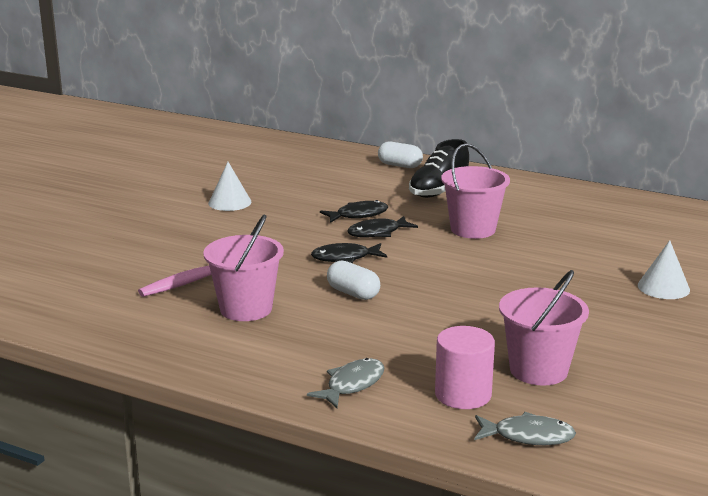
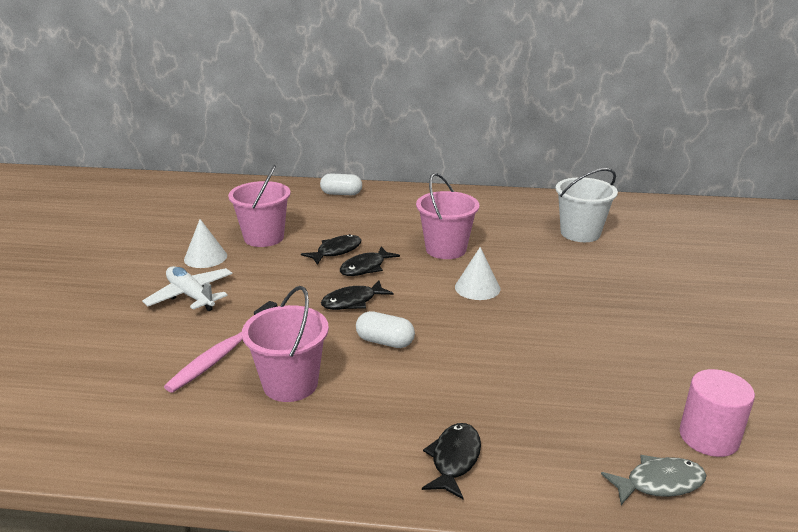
camera: 20 degrees left, 5 degrees up
grey fish [307,358,385,408] -> black fish [422,423,481,499]
black shoe [409,139,469,198] -> none
pink cylinder [435,326,495,409] -> pink cylinder moved to [679,369,755,457]
pink bucket [499,270,589,386] -> pink bucket moved to [228,165,291,247]
white cone [638,240,690,299] -> white cone moved to [455,247,500,300]
none -> white plane [142,266,233,311]
none -> white bucket [556,168,618,242]

